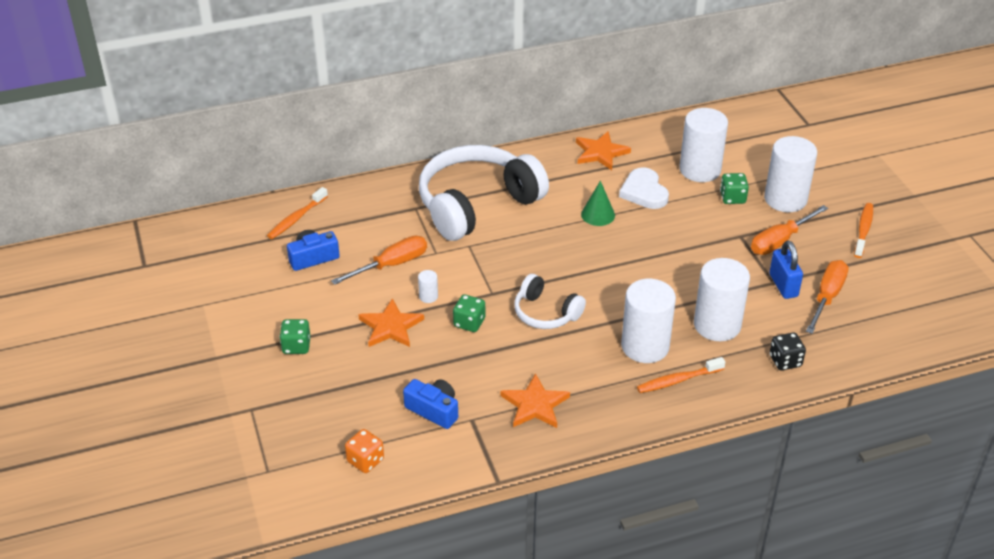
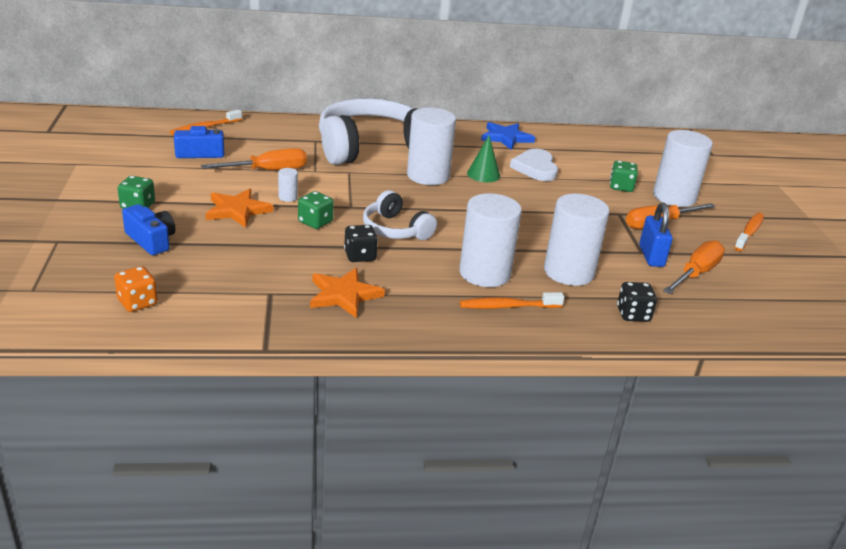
camera: 10 degrees right, 10 degrees down
blue camera [403,379,458,429] -> blue camera moved to [122,204,175,255]
orange star [576,131,631,170] -> blue star [481,122,535,150]
white cylinder [679,108,728,182] -> white cylinder moved to [407,108,456,185]
none -> black dice [344,225,378,262]

